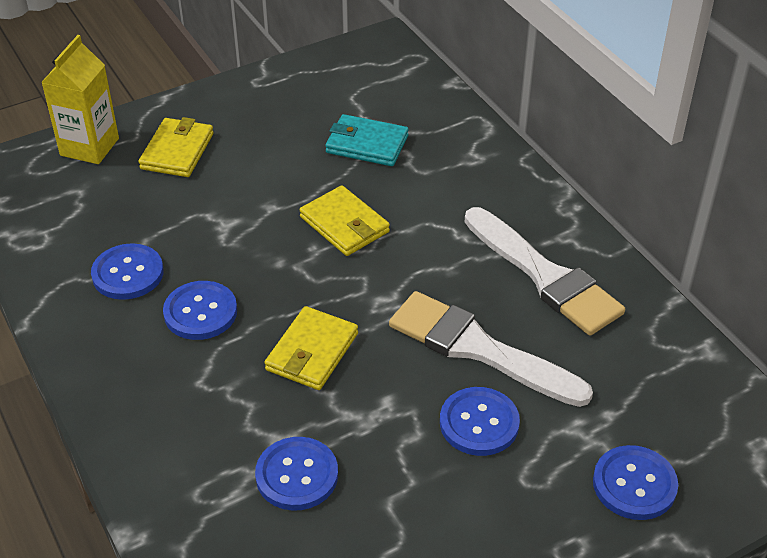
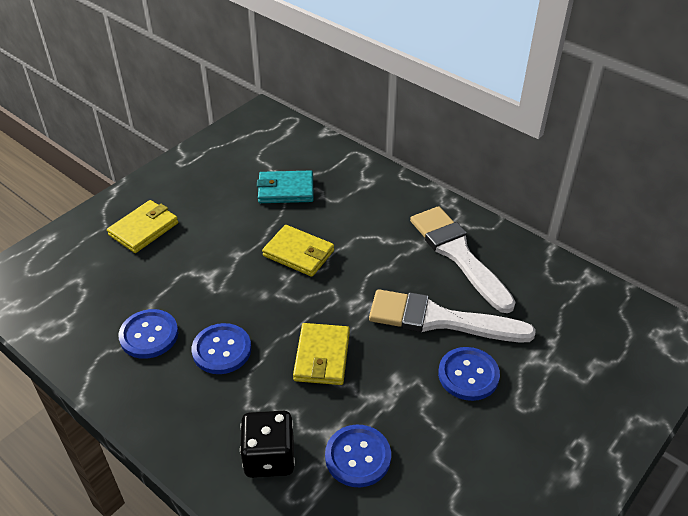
camera: 20 degrees left, 0 degrees up
yellow carton [41,35,119,164] -> none
yellow wallet [138,117,214,177] -> yellow wallet turned 45 degrees clockwise [107,200,178,253]
white brush [465,207,625,336] -> white brush turned 150 degrees counterclockwise [410,206,516,313]
blue button [593,445,678,520] -> none
none -> black dice [240,411,295,478]

